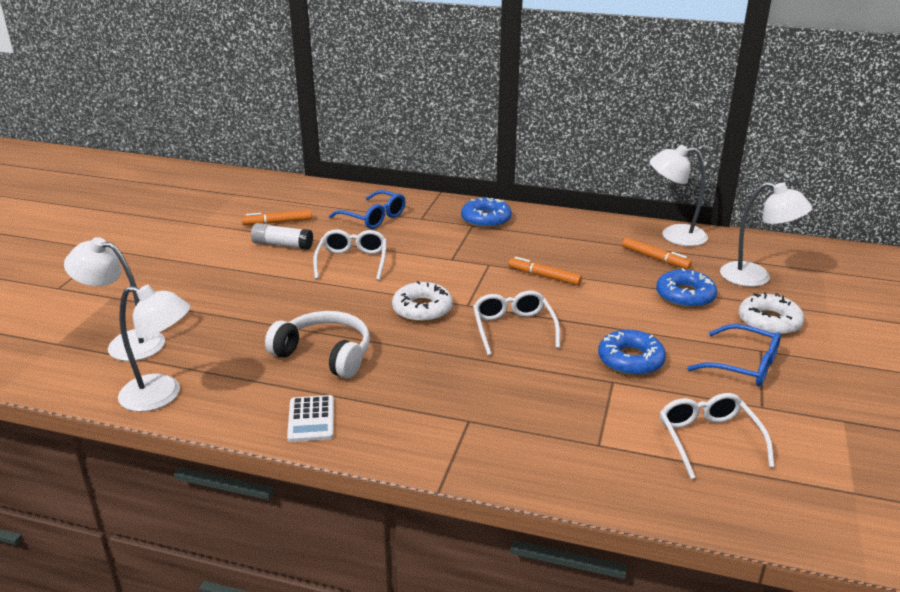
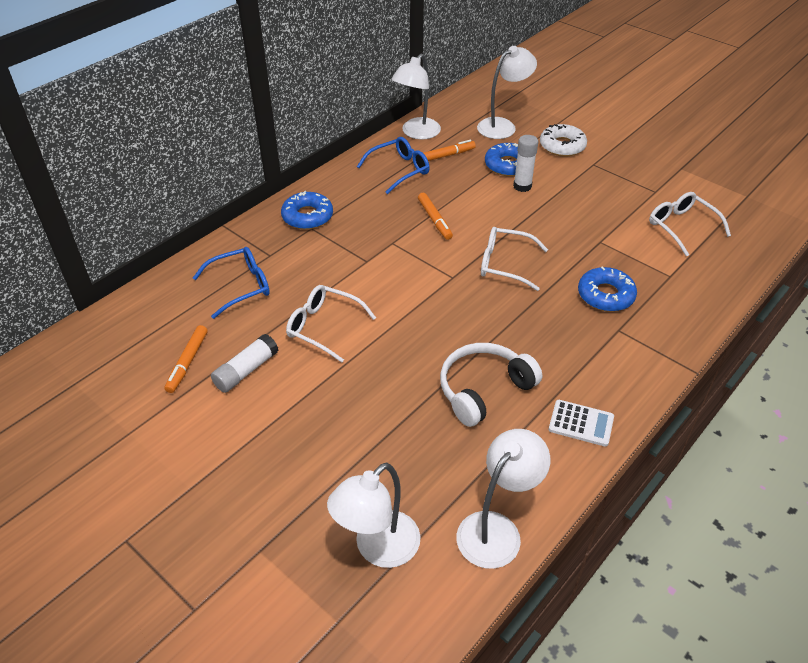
camera: 65 degrees left, 15 degrees up
white donut [392,281,453,322] -> none
orange marker [508,257,582,286] -> orange marker turned 75 degrees counterclockwise [418,193,453,240]
blue donut [598,330,666,376] -> blue donut moved to [578,267,637,312]
white glasses [660,393,775,479] -> white glasses turned 45 degrees clockwise [649,192,731,256]
blue glasses [687,324,781,386] -> blue glasses moved to [357,137,430,194]
none -> white glue stick [513,135,538,192]

